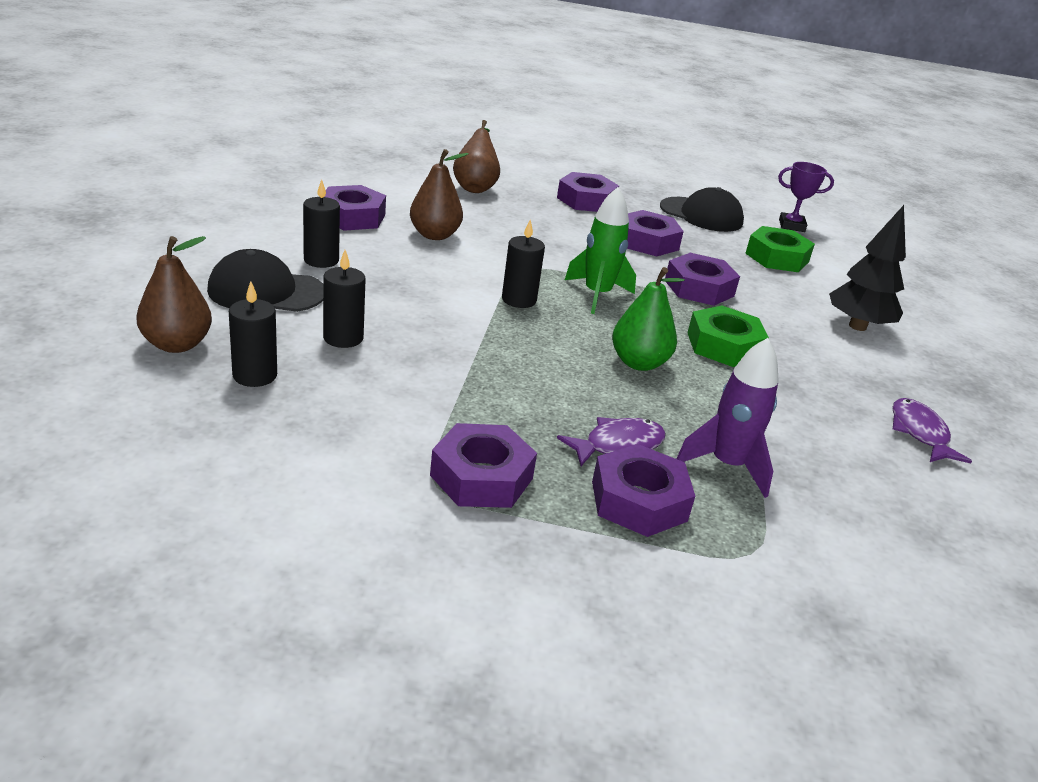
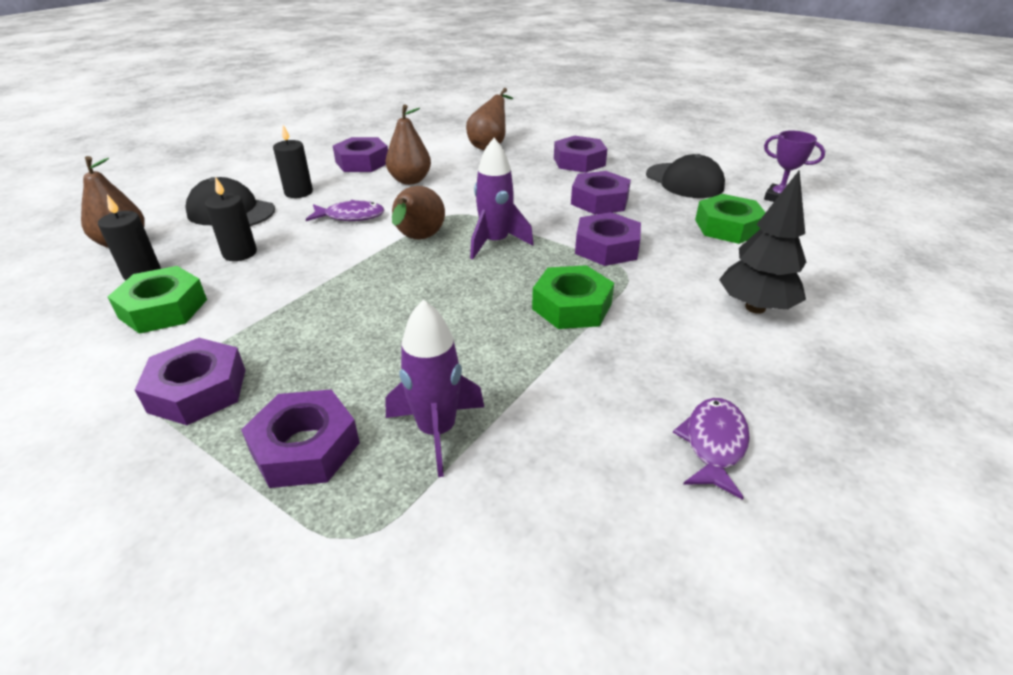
camera: 30 degrees right, 5 degrees up
black candle [502,219,545,308] -> brown pear [392,186,445,240]
purple fish [557,417,666,466] -> purple fish moved to [306,200,384,221]
green rocket [565,187,636,314] -> purple rocket [470,138,534,259]
green pear [612,267,685,371] -> none
none -> green nut [108,266,207,334]

